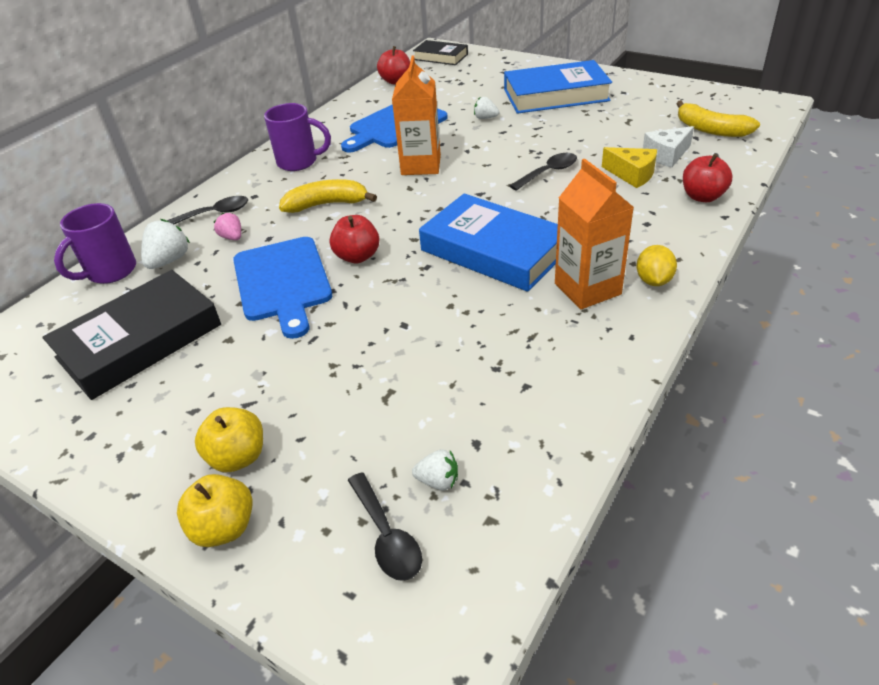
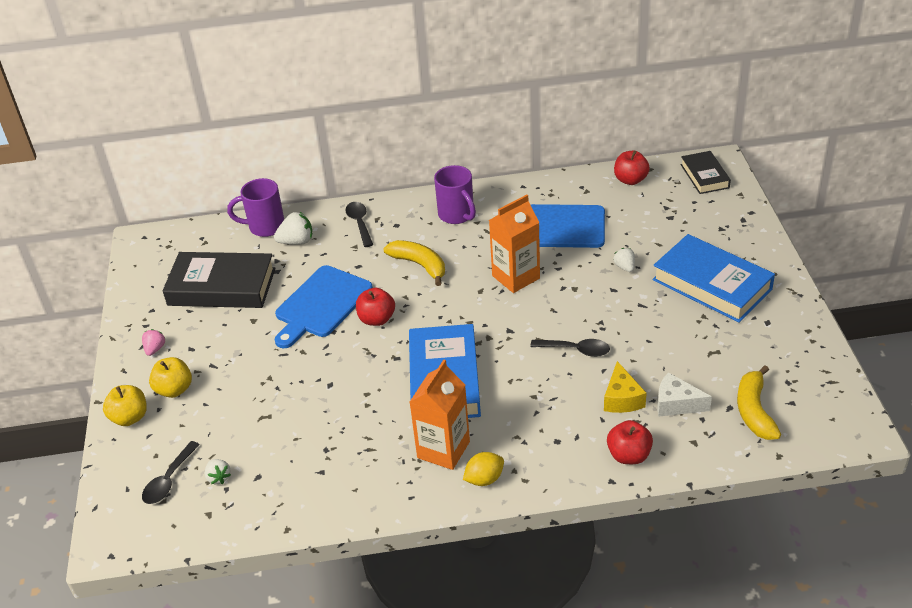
camera: 50 degrees right, 0 degrees up
black spoon [167,196,248,224] -> black spoon turned 135 degrees counterclockwise [345,202,373,247]
pink strawberry [214,213,241,240] -> pink strawberry moved to [142,329,166,356]

